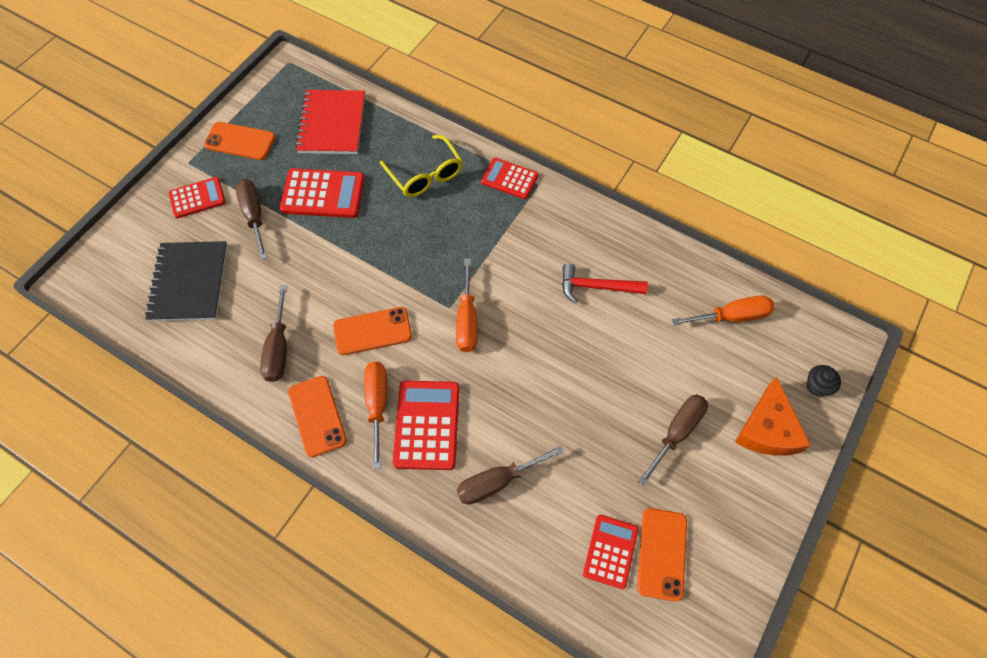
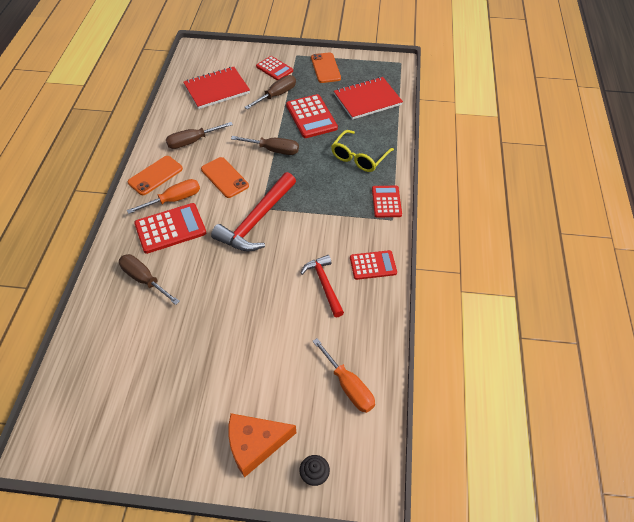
camera: 65 degrees right, 10 degrees down
black notebook [145,241,228,321] -> red notebook [183,67,250,109]
orange screwdriver [456,259,478,352] -> red hammer [211,172,296,252]
red calculator [583,515,638,589] -> red calculator moved to [350,250,397,280]
orange phone [637,508,687,602] -> none
brown screwdriver [638,394,708,486] -> brown screwdriver moved to [231,136,299,155]

